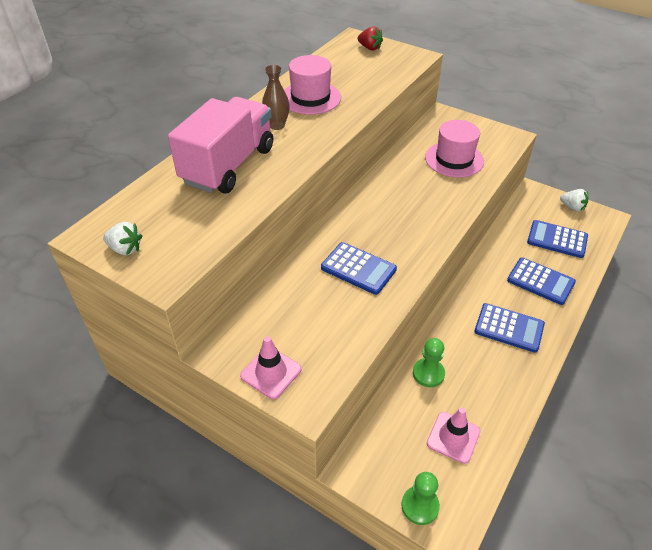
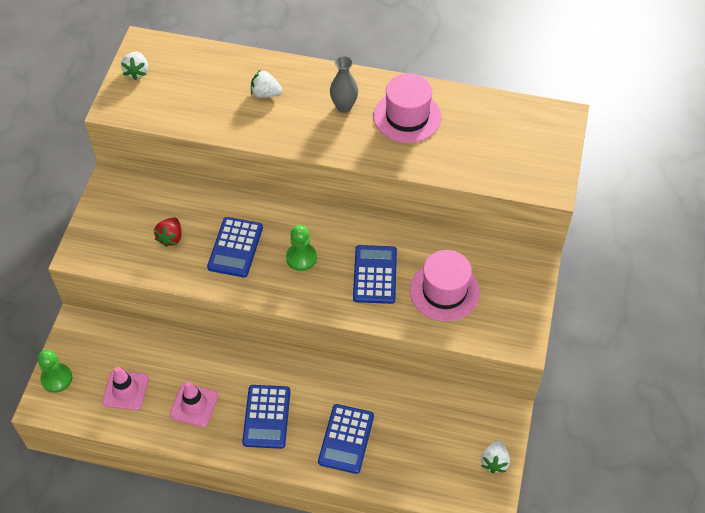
camera: 70 degrees right, 10 degrees up
pink truck [168,97,273,194] -> white strawberry [251,70,283,98]
pink traffic cone [240,336,302,399] -> pink traffic cone moved to [170,382,218,427]
brown vase [262,65,290,130] -> grey vase [330,56,358,113]
red strawberry [357,26,383,51] -> red strawberry moved to [154,217,182,247]
green pawn [413,338,445,387] -> green pawn moved to [286,225,317,271]
blue calculator [527,220,588,258] -> blue calculator moved to [353,245,397,304]

